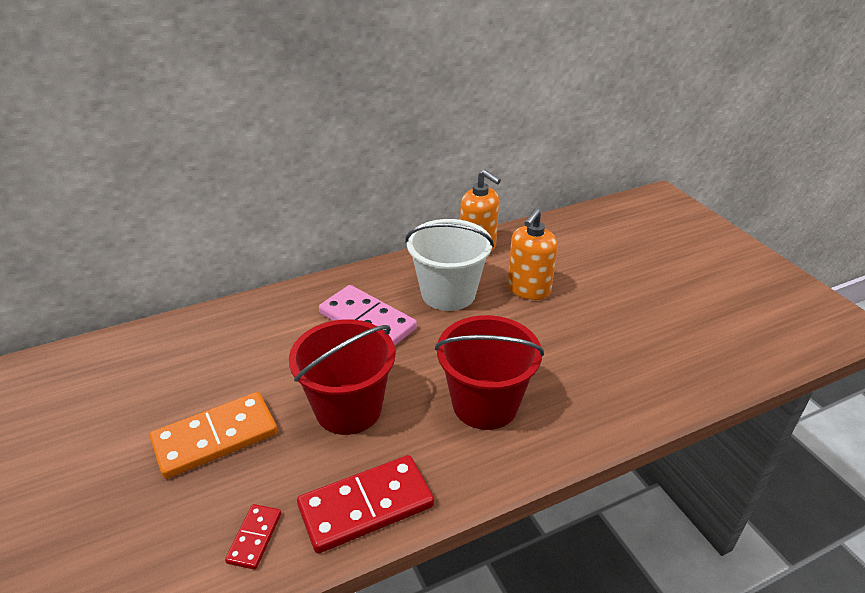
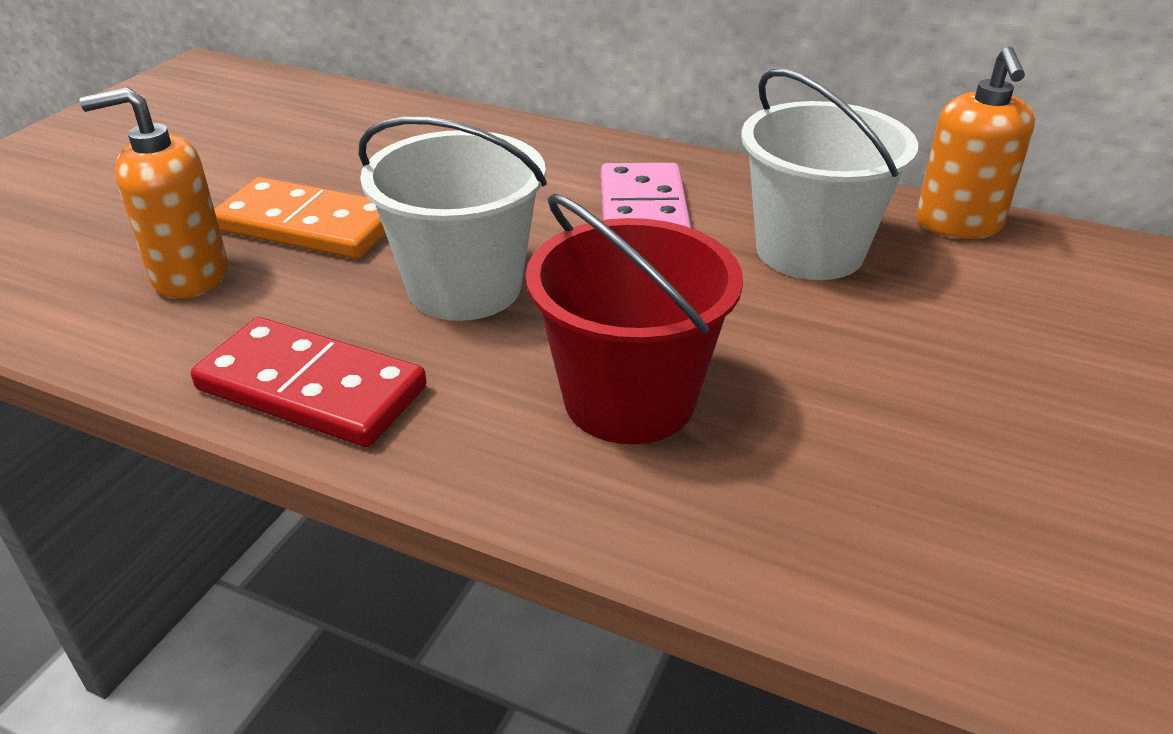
camera: 50 degrees right, 0 degrees up
red domino [225,504,281,570] -> none
red bucket [289,319,396,435] -> white bucket [358,117,547,321]
orange soap dispenser [507,209,558,300] -> orange soap dispenser moved to [79,87,228,299]

